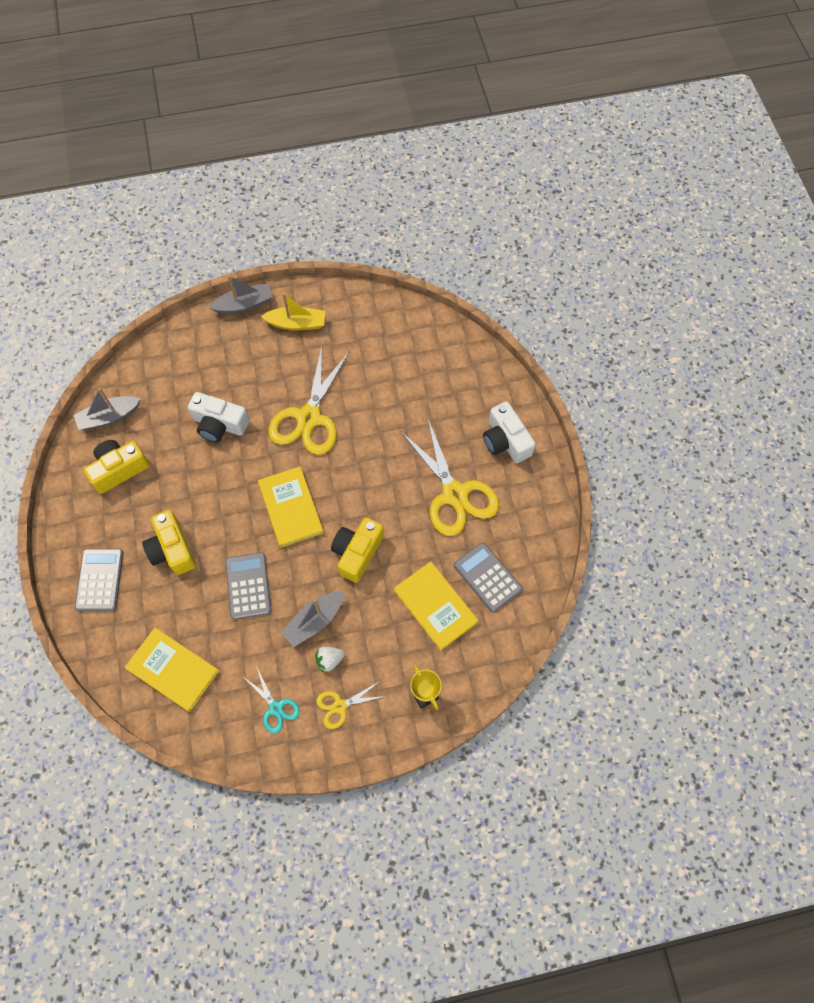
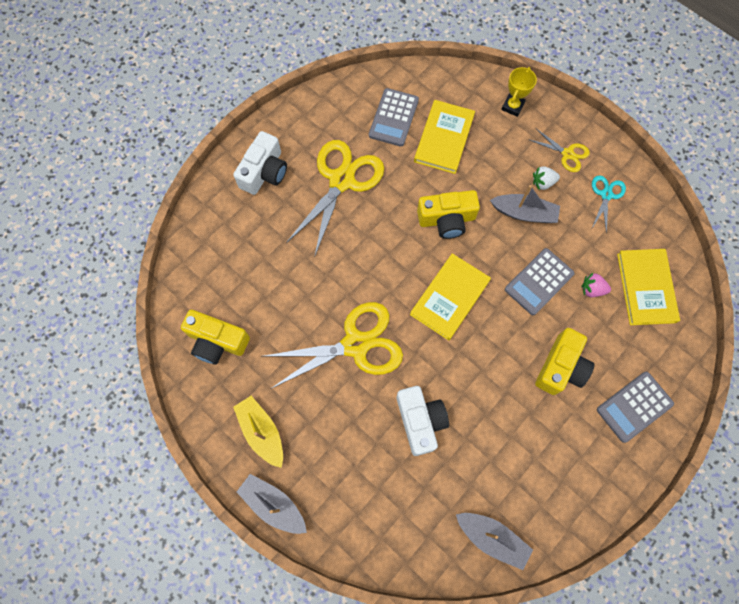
camera: 125 degrees left, 5 degrees up
yellow camera [84,440,149,494] -> yellow camera moved to [181,310,250,365]
white strawberry [315,647,345,673] -> white strawberry turned 135 degrees clockwise [533,166,560,190]
none -> pink strawberry [581,273,611,297]

